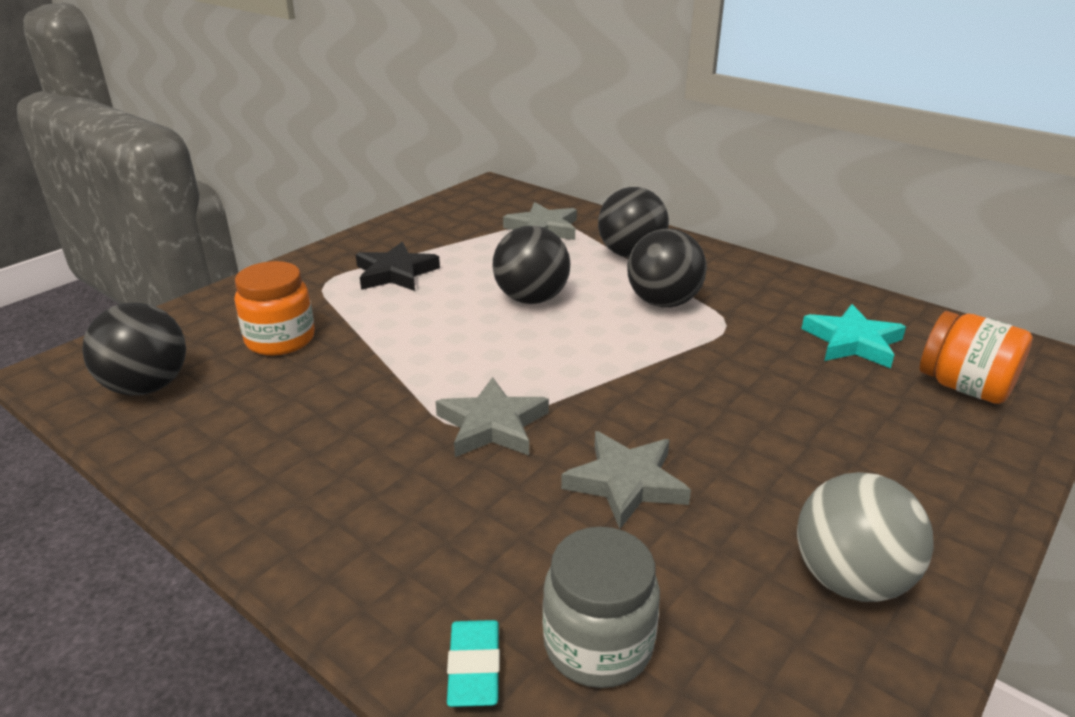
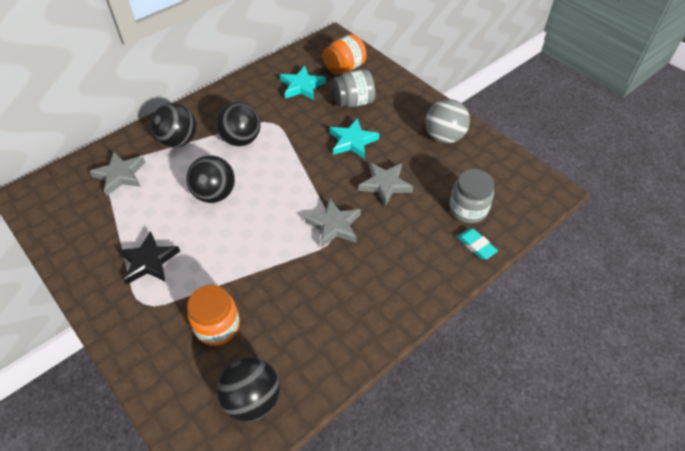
camera: 80 degrees left, 20 degrees up
turquoise eraser [447,620,500,707] -> turquoise eraser turned 45 degrees clockwise [457,228,498,259]
none -> turquoise star [330,118,379,159]
none -> grey jar [332,69,375,108]

